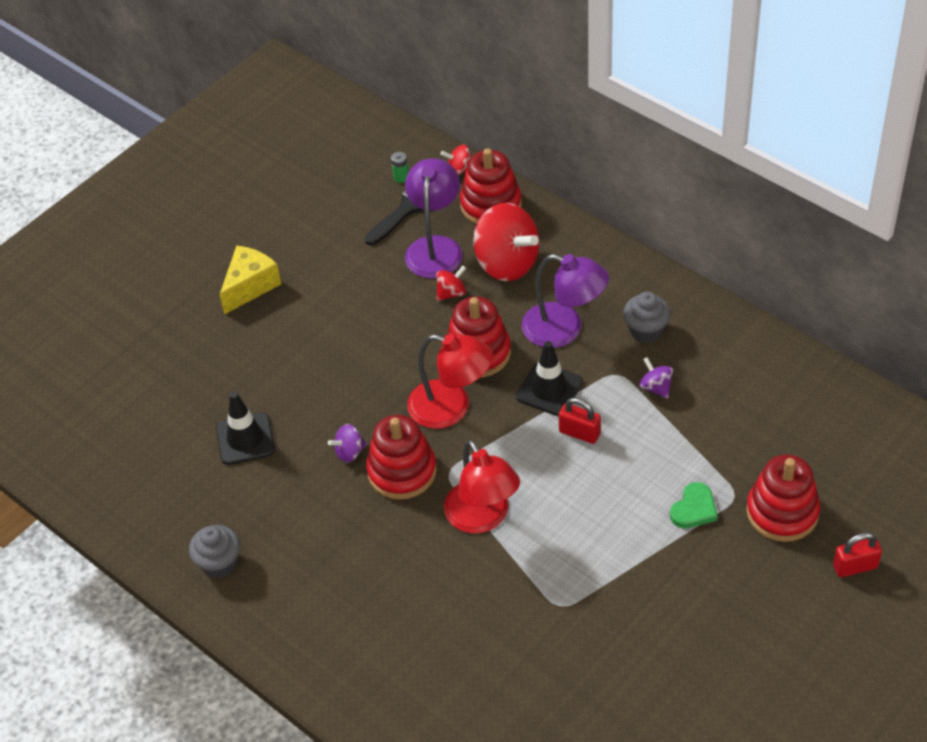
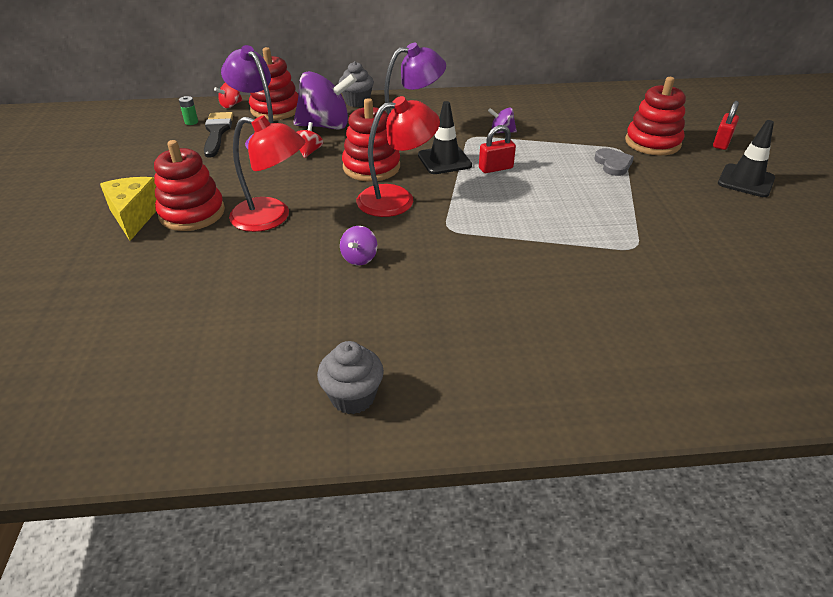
camera: 50 degrees left, 10 degrees down
black traffic cone [216,392,275,465] -> black traffic cone moved to [718,120,775,197]
red stacking toy [366,415,437,500] -> red stacking toy moved to [154,140,225,231]
red lamp [444,440,520,534] -> red lamp moved to [229,115,305,232]
red spinning top [473,203,539,281] -> purple spinning top [293,71,357,129]
grey cupcake [623,292,671,343] -> grey cupcake moved to [339,61,374,107]
green heart [670,482,718,528] -> grey heart [594,148,634,176]

